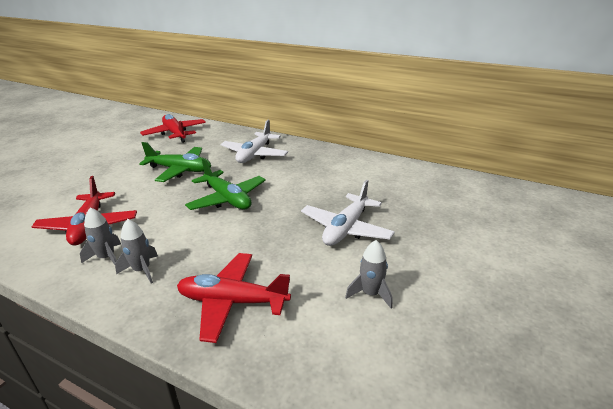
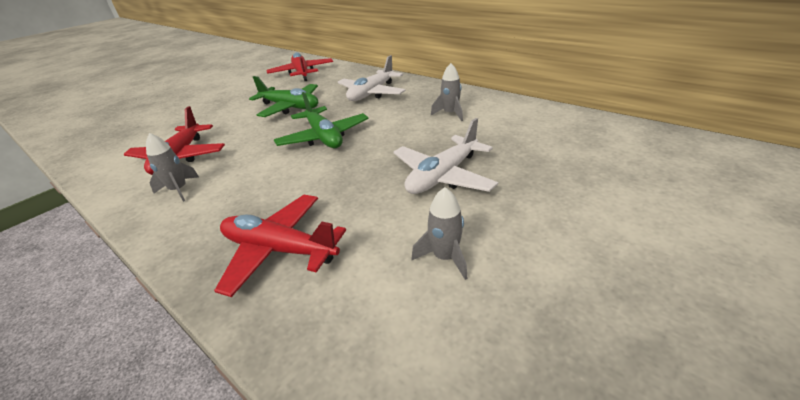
camera: 15 degrees right, 5 degrees up
grey rocket [115,219,158,283] -> grey rocket moved to [431,63,463,121]

